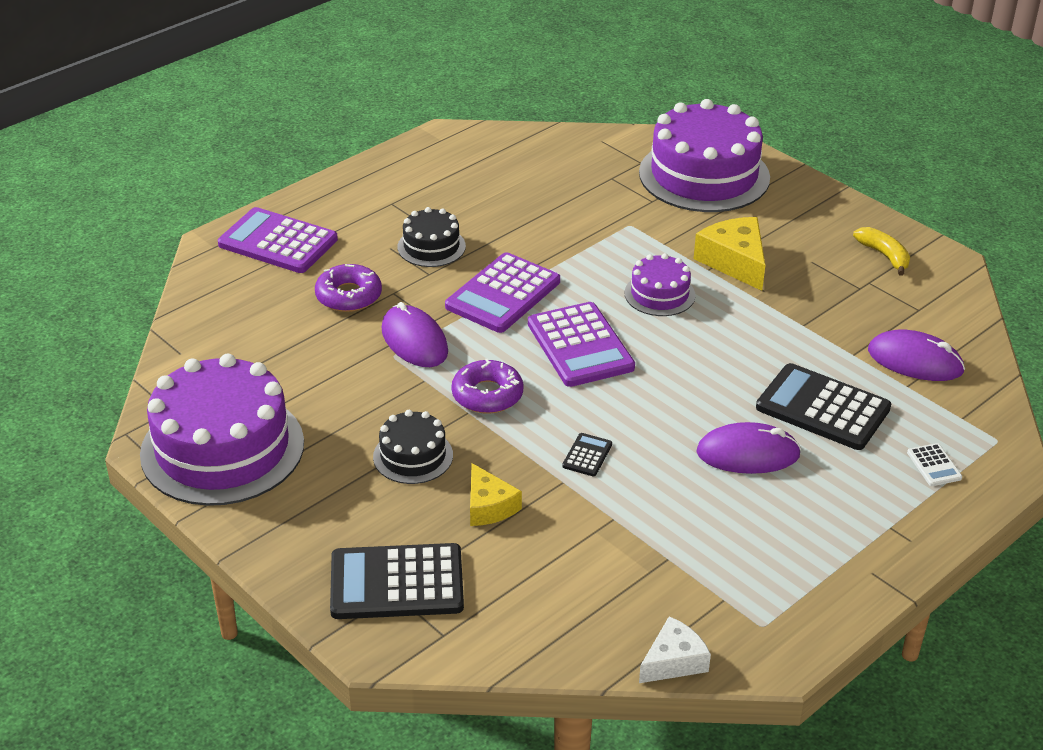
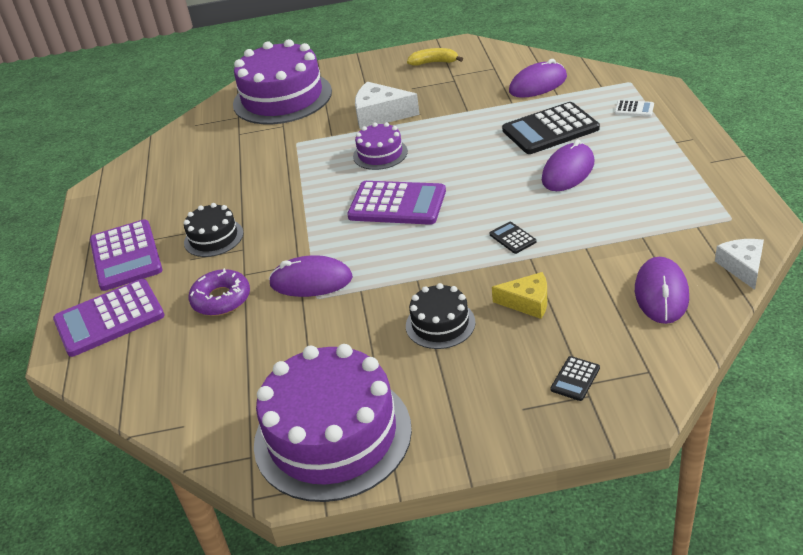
camera: 50 degrees left, 0 degrees up
black calculator [330,543,464,619] -> black calculator [550,356,600,401], size x0.44
purple calculator [445,252,560,333] -> purple calculator moved to [90,219,163,291]
purple donut [452,359,524,414] -> none
yellow cheese [694,217,765,291] -> white cheese [355,82,420,129]
none -> purple mouse [635,257,689,324]

